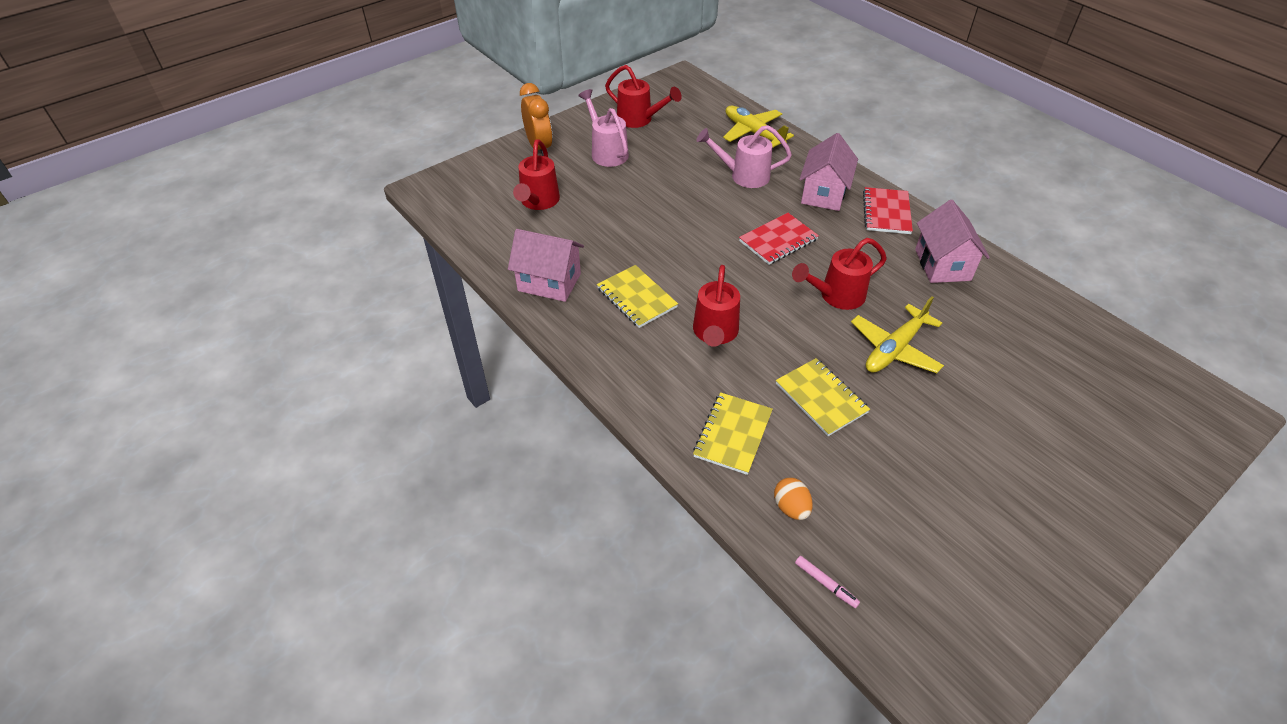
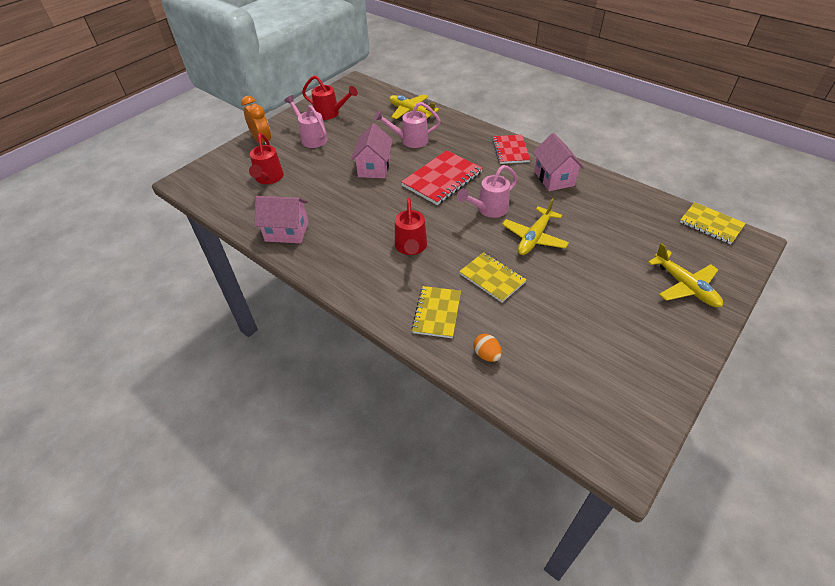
camera: 10 degrees left, 0 degrees up
yellow notebook [597,265,678,328] -> yellow notebook moved to [680,202,746,244]
red notebook [739,213,819,265] -> red notebook [401,150,483,205], size x1.51
red watering can [792,238,887,310] -> pink watering can [457,165,518,218]
pink marker [795,556,860,608] -> none
pink house [800,133,858,211] -> pink house moved to [351,123,393,179]
none -> yellow plane [648,243,723,307]

